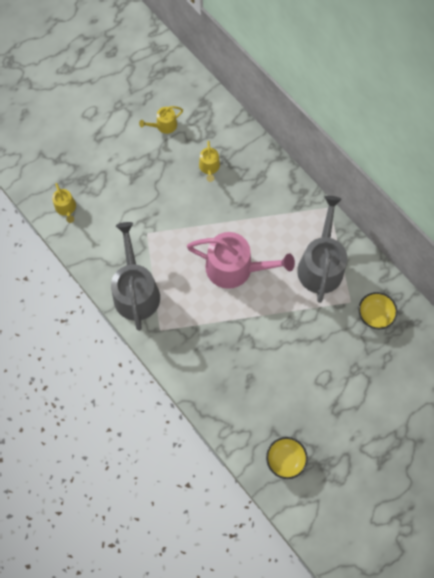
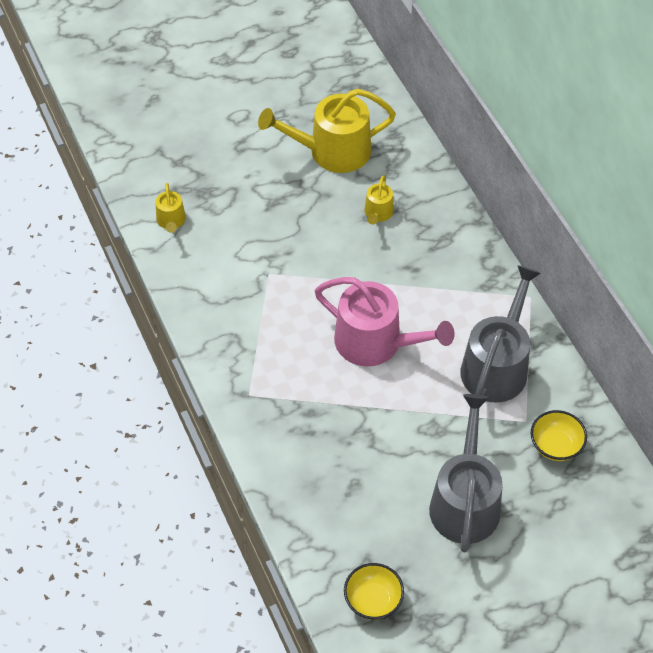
camera: 15 degrees right, 15 degrees down
grey watering can [111,222,160,331] -> grey watering can moved to [429,394,502,552]
yellow watering can [139,106,183,134] -> yellow watering can [258,89,396,173], size x2.10

